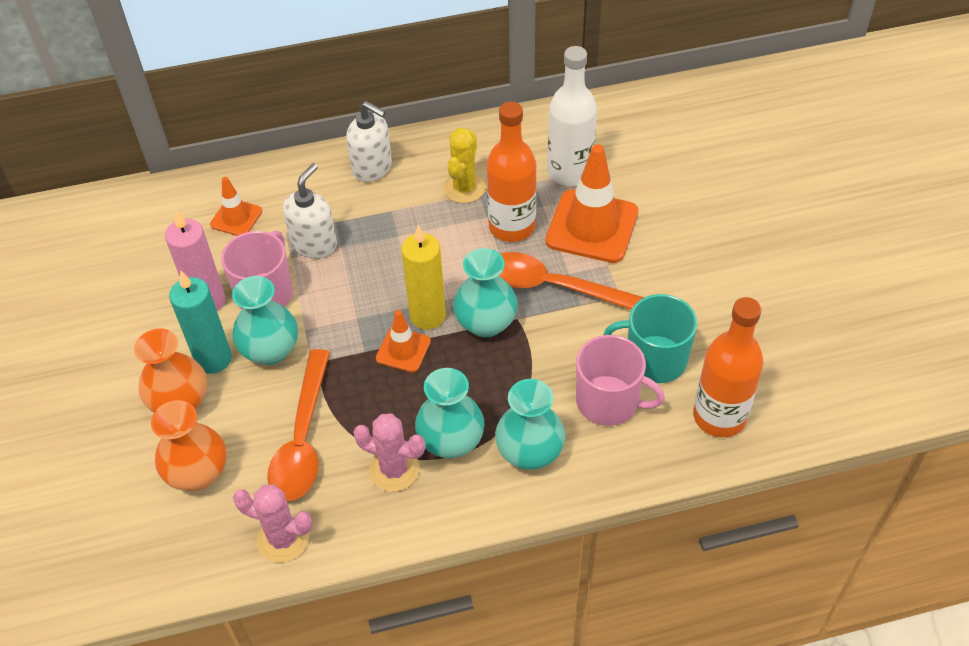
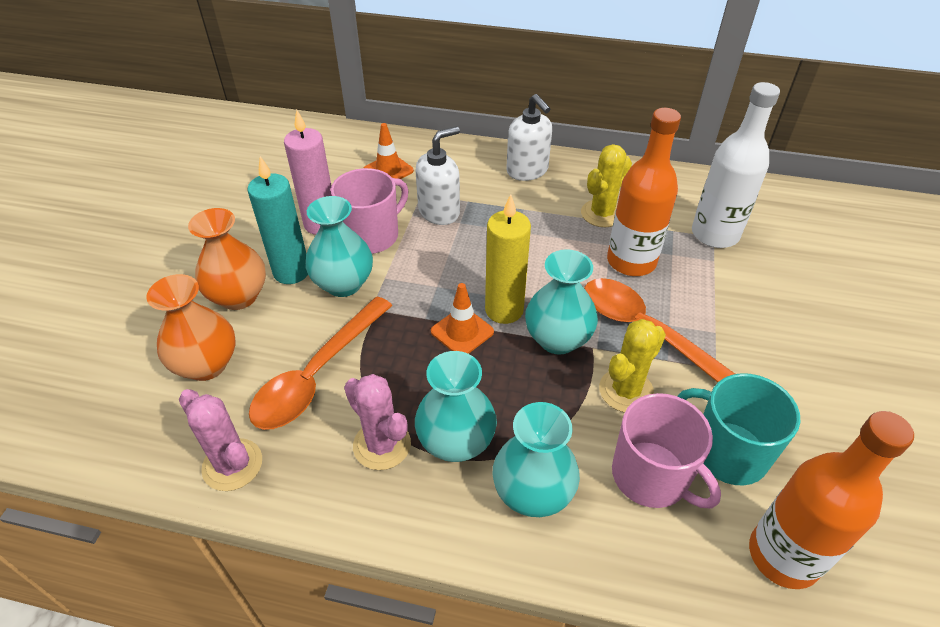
camera: 25 degrees right, 5 degrees down
orange traffic cone [545,144,638,263] -> none
none -> yellow cactus [599,319,666,412]

